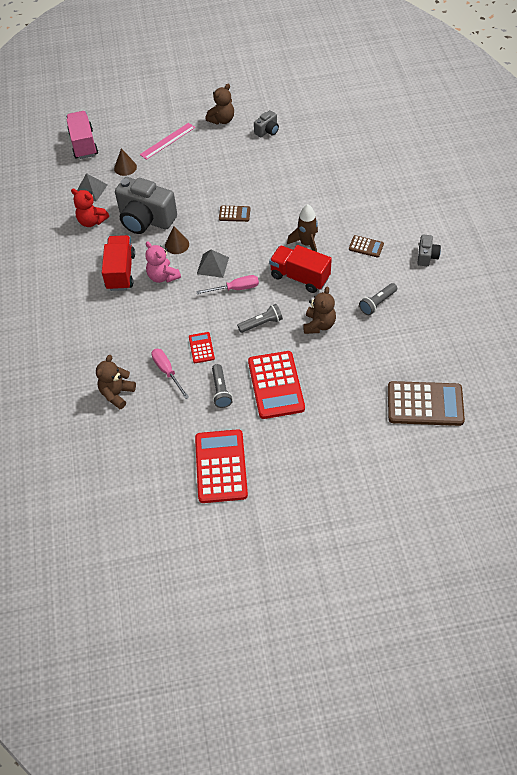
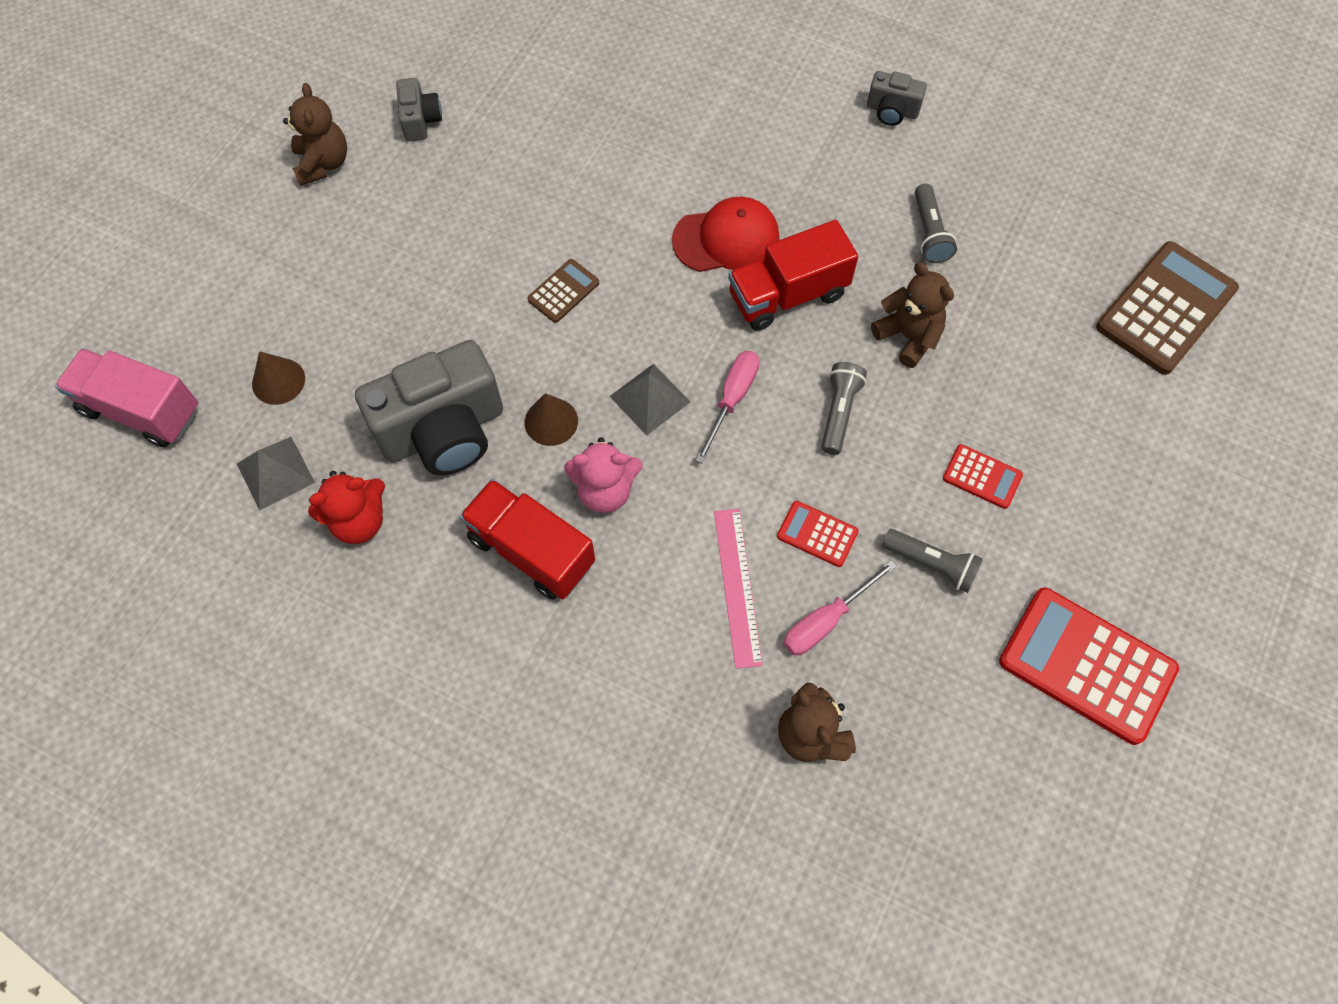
camera: 55 degrees left, 10 degrees up
pink ruler [140,123,195,160] -> pink ruler moved to [714,509,763,669]
pink screwdriver [151,349,189,399] -> pink screwdriver turned 45 degrees counterclockwise [784,560,897,655]
red calculator [248,351,305,419] -> red calculator [943,444,1023,509], size x0.49
brown rocket [287,204,318,252] -> red cap [672,197,779,272]
brown calculator [349,235,384,258] -> none
grey camera [417,234,441,266] -> grey camera turned 150 degrees clockwise [867,71,927,126]

